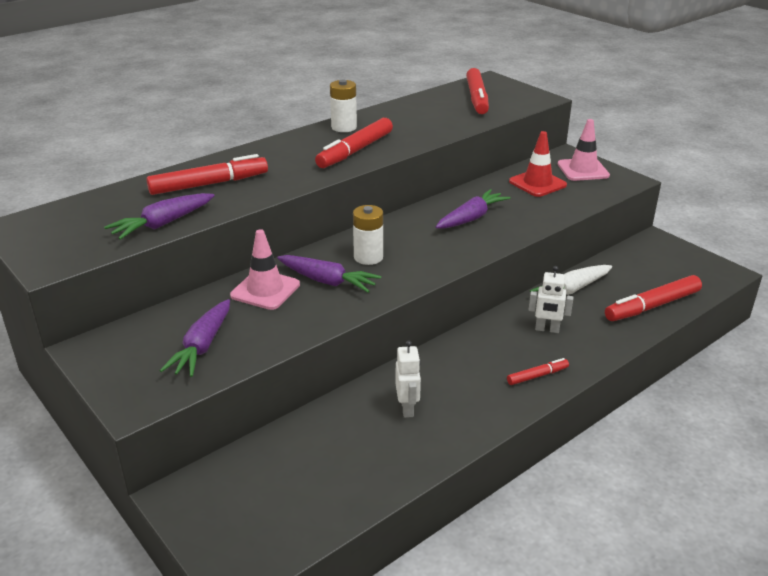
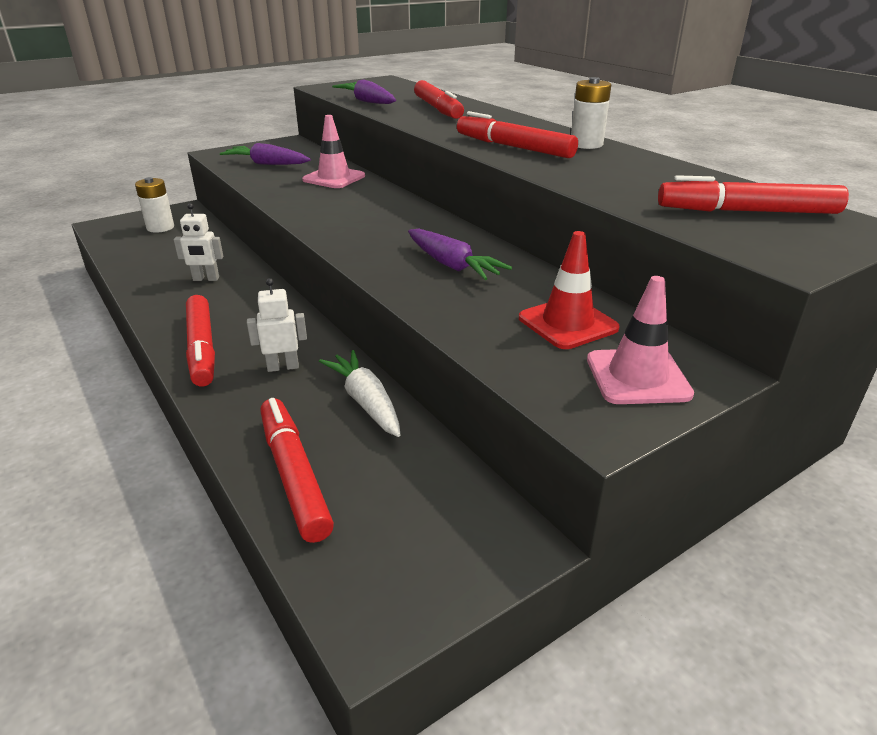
camera: 95 degrees right, 0 degrees up
purple carrot [277,255,381,292] -> none
white battery [353,205,383,265] -> white battery moved to [135,177,174,233]
red marker [507,358,569,385] -> red marker [186,295,215,386], size x1.91
white robot [529,266,573,333] -> white robot turned 60 degrees clockwise [247,278,307,372]

